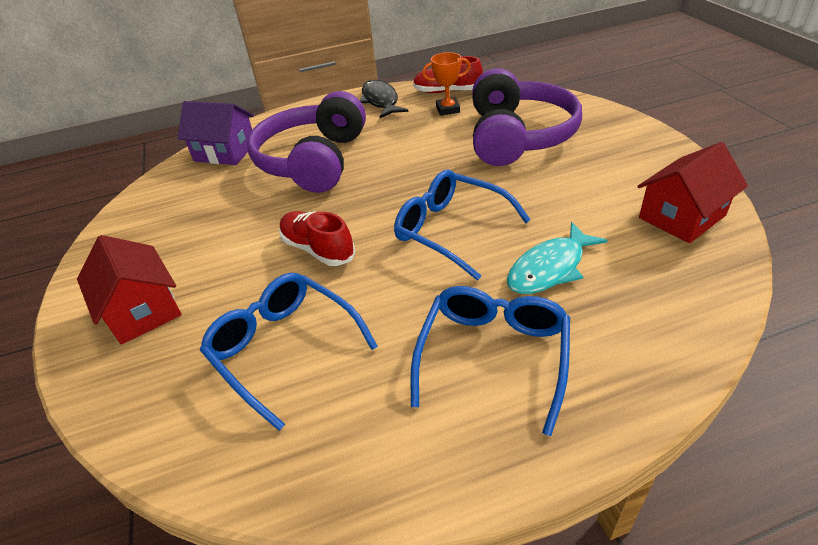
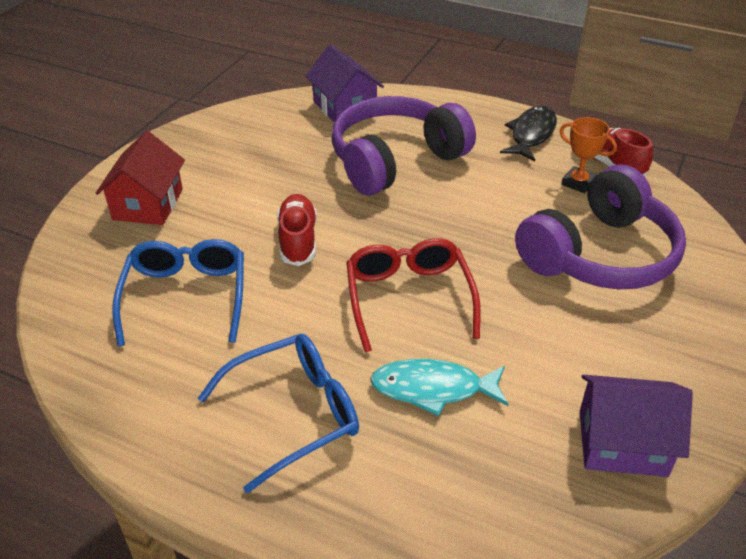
camera: 40 degrees right, 0 degrees up
blue glasses [394,170,531,280] -> red glasses [346,238,481,352]
red house [637,142,748,243] -> purple house [579,375,693,477]

